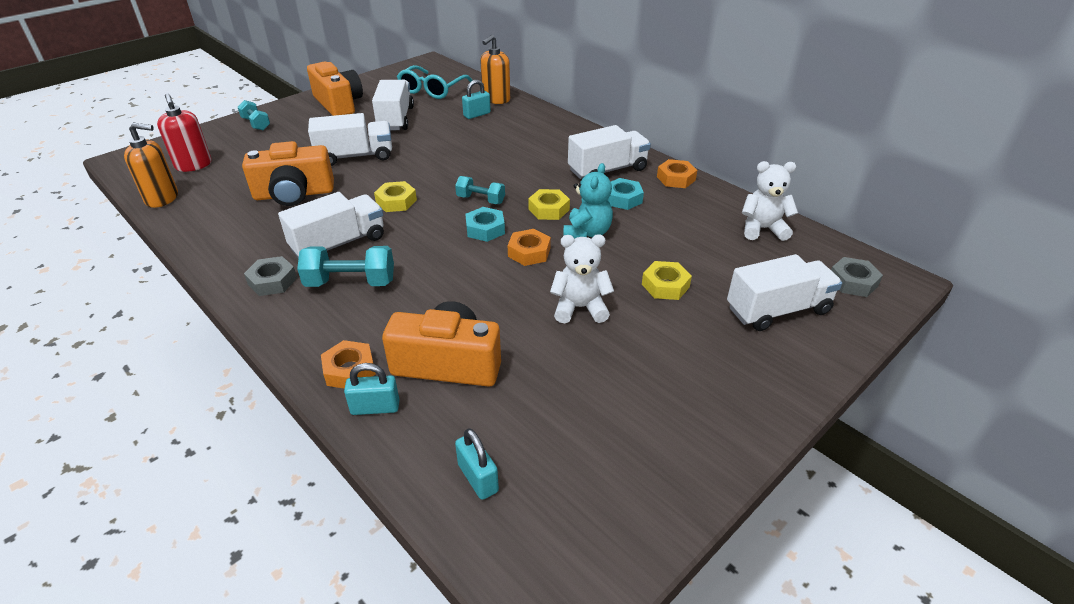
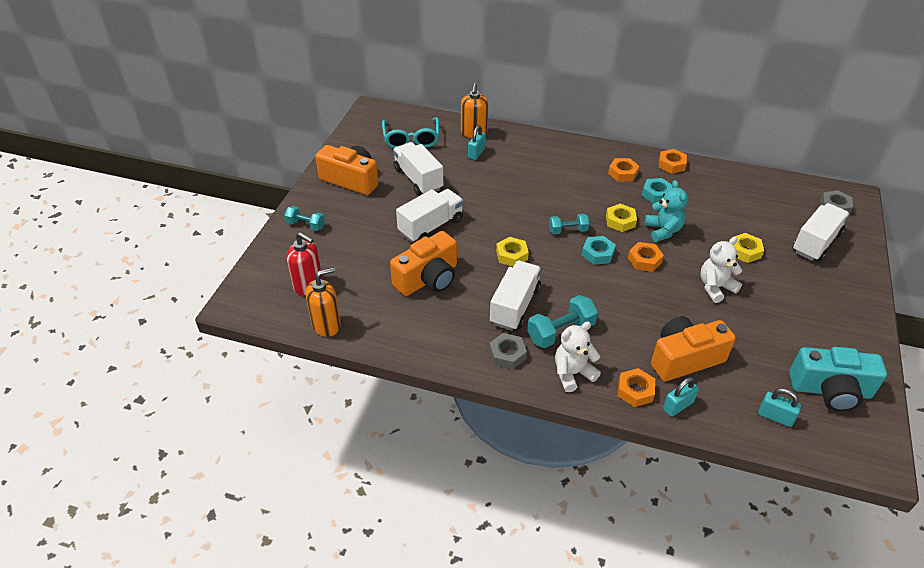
camera: 30 degrees left, 5 degrees up
white truck [568,125,651,179] -> orange nut [608,158,639,182]
white teddy bear [742,161,798,241] -> white teddy bear moved to [555,321,601,392]
none -> turquoise camera [789,347,887,412]

